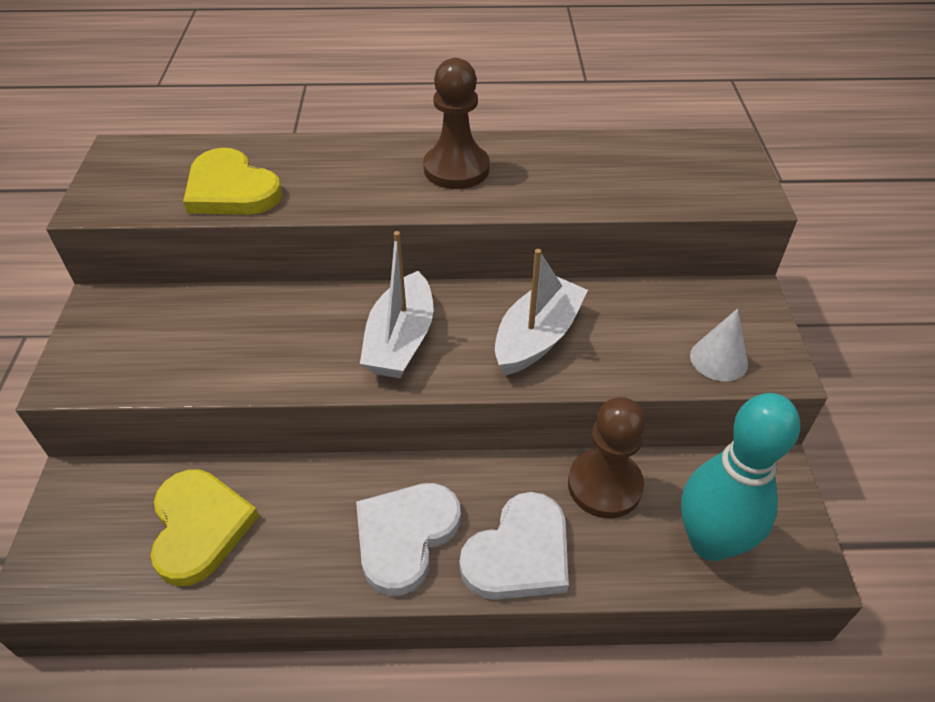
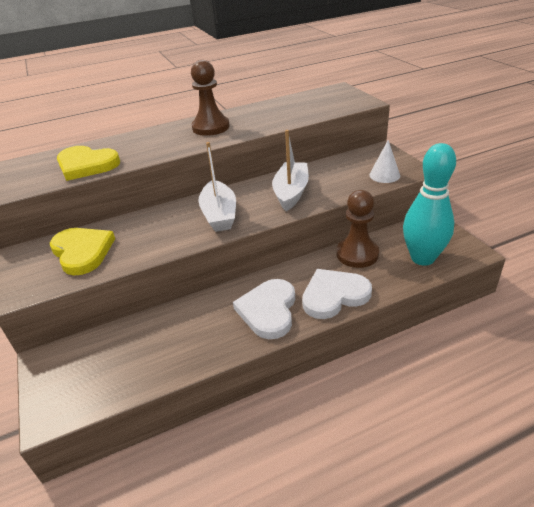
camera: 20 degrees left, 10 degrees down
yellow heart [151,469,259,586] -> yellow heart moved to [50,228,115,275]
white heart [459,492,569,600] -> white heart turned 135 degrees counterclockwise [302,269,372,319]

